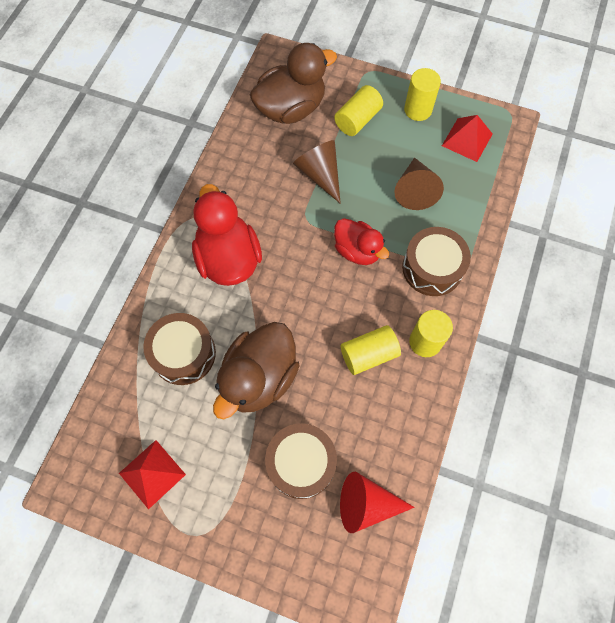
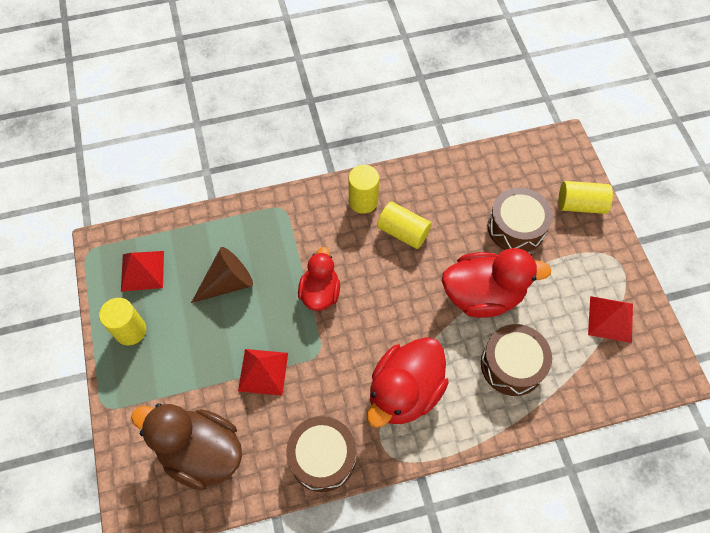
camera: 125 degrees left, 5 degrees down
brown duck [213,322,300,419] -> red duck [442,248,551,318]
brown cone [293,140,341,204] -> red pyramid [238,349,288,395]
yellow cylinder [334,85,383,136] -> yellow cylinder moved to [559,181,613,214]
red cone [340,472,415,533] -> none
brown drum [402,227,471,296] -> brown drum moved to [286,416,356,492]

